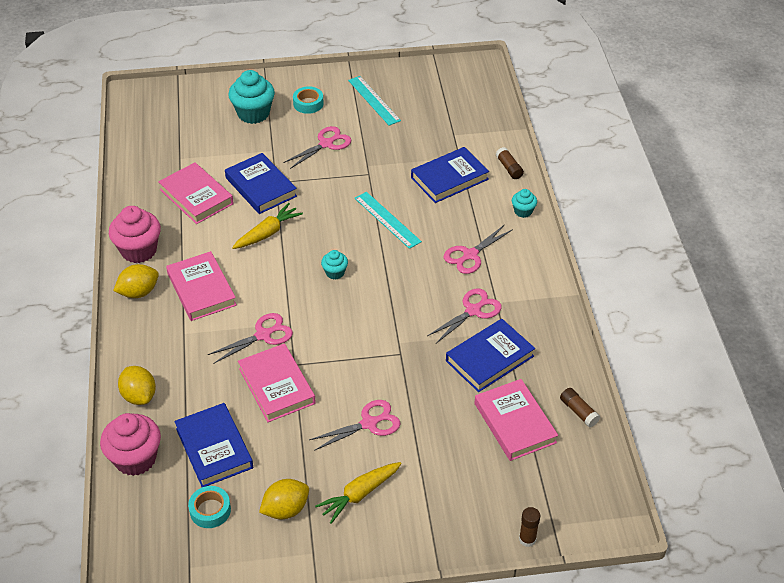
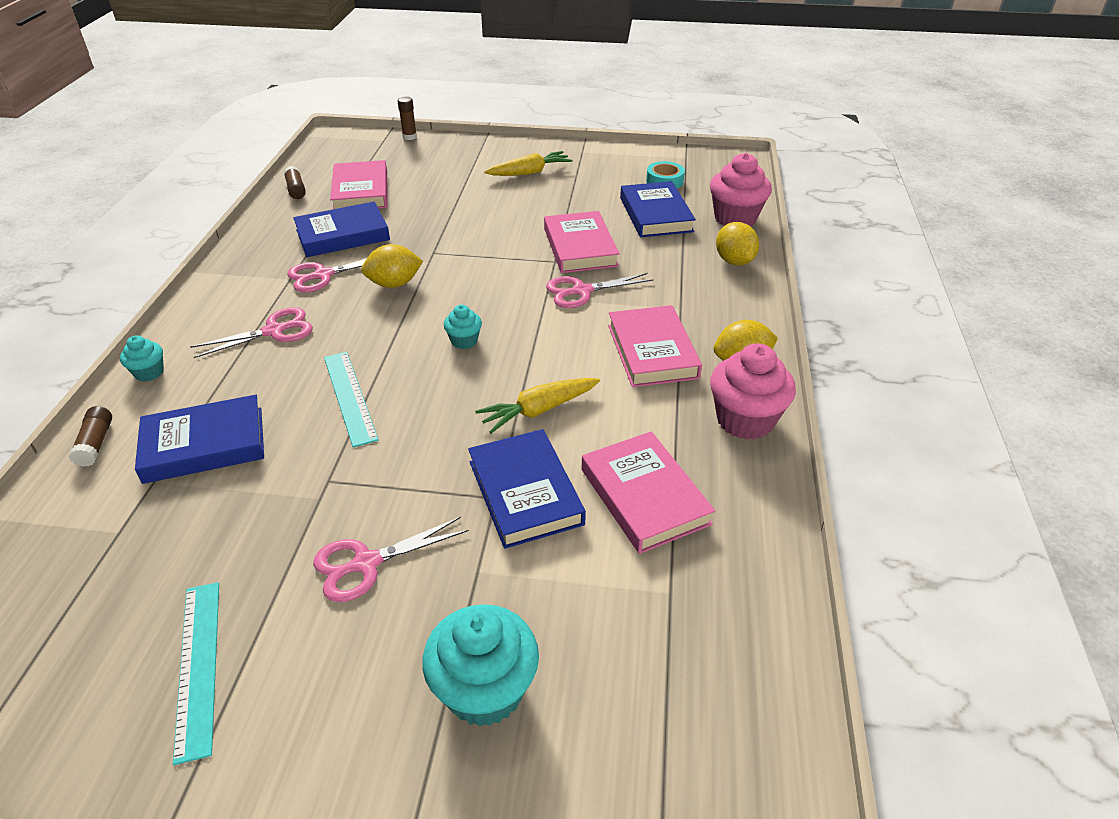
camera: 165 degrees left, 5 degrees down
yellow lemon [259,479,309,519] -> yellow lemon moved to [361,244,423,288]
turquoise tape [293,86,324,114] -> none
pink scissors [309,400,401,451] -> none

